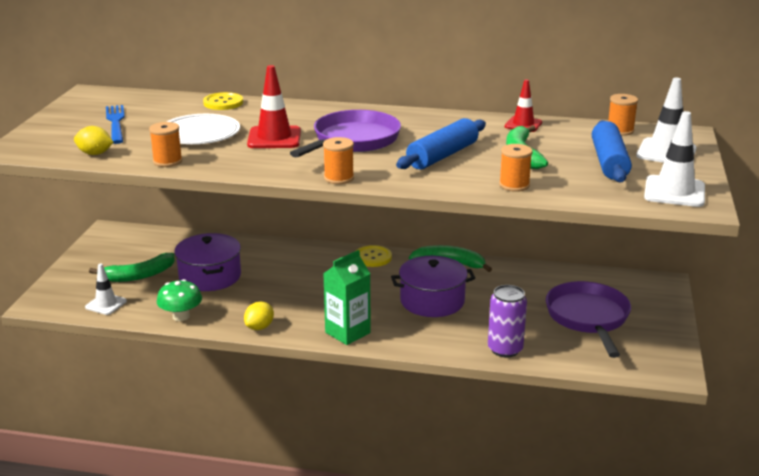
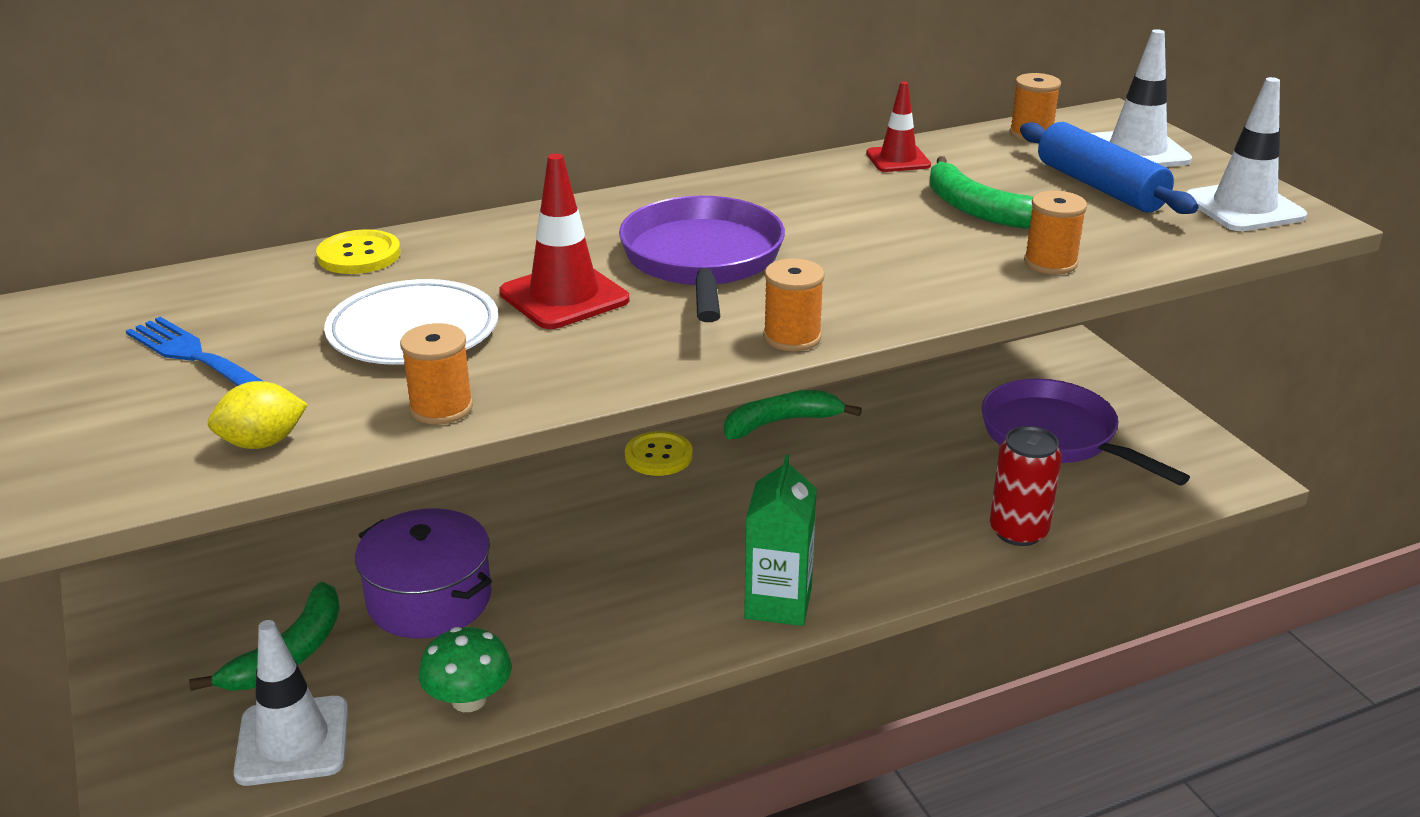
camera: 35 degrees left, 5 degrees up
white traffic cone [85,263,127,315] -> white traffic cone [233,620,348,786], size x1.55
yellow lemon [244,301,274,330] -> none
purple pot [391,256,475,317] -> none
blue rolling pin [396,118,486,170] -> none
purple can [488,285,527,358] -> red can [990,426,1062,546]

